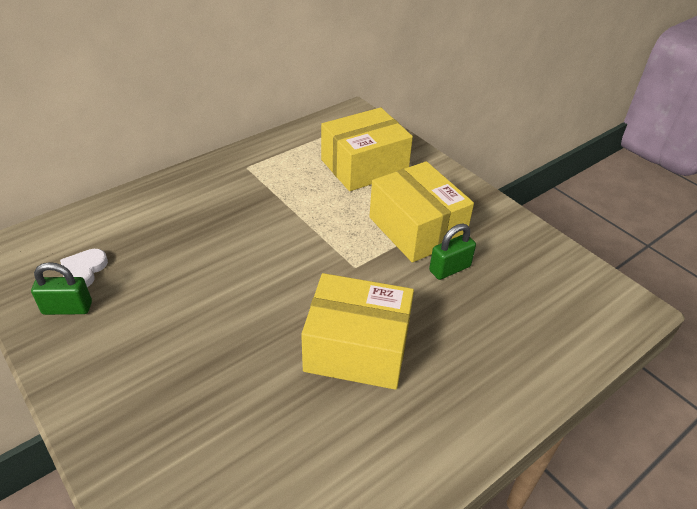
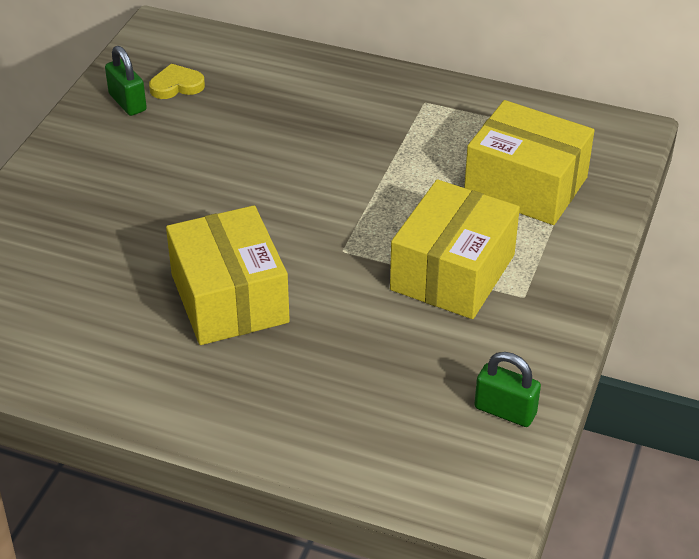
camera: 60 degrees right, 0 degrees up
white heart [60,249,108,287] -> yellow heart [149,64,205,99]
green padlock [429,224,476,280] -> green padlock moved to [474,352,541,427]

